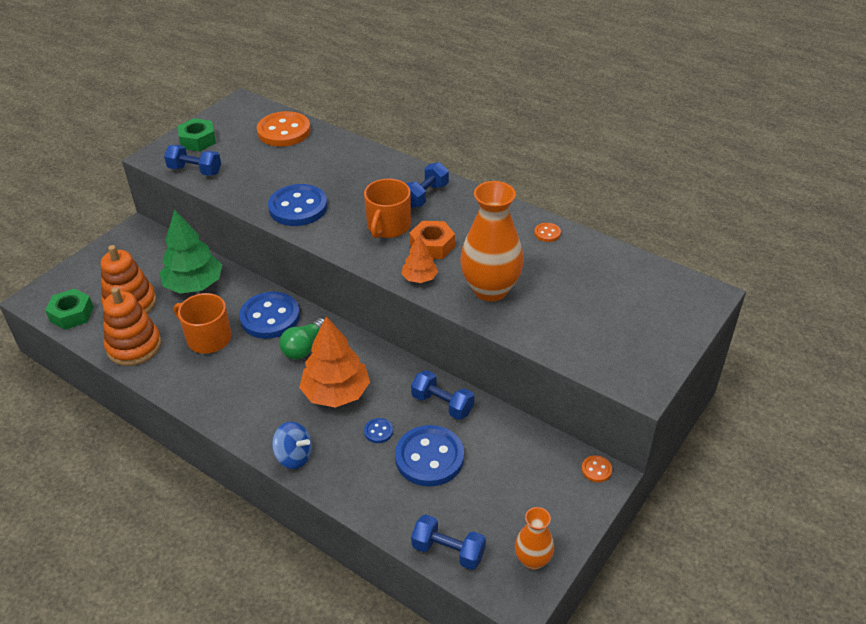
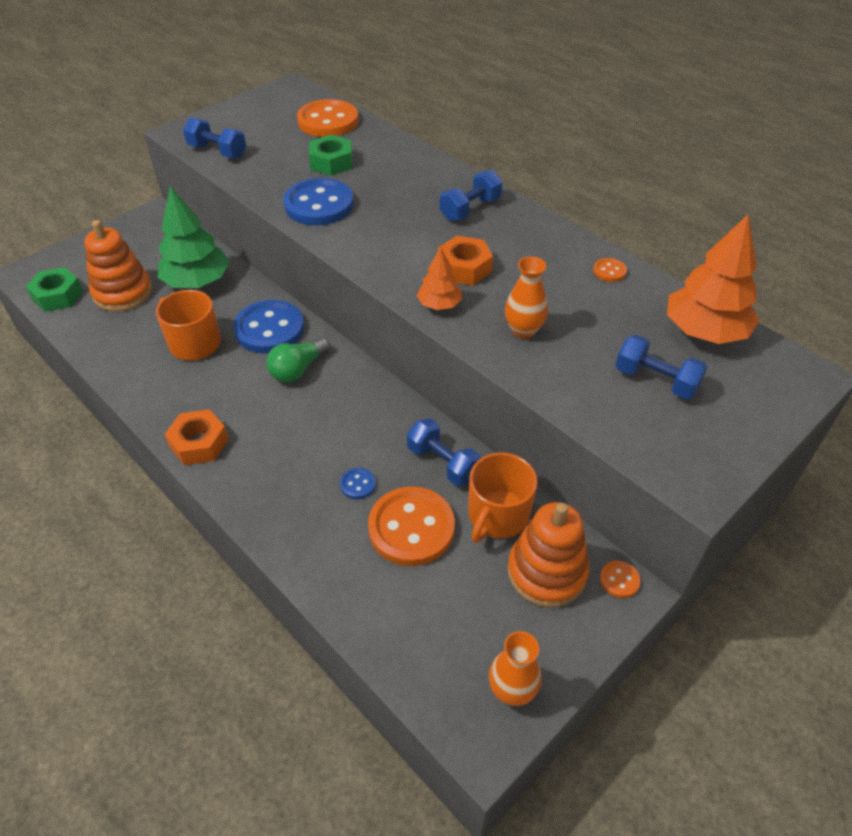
camera: 10 degrees right, 5 degrees up
orange stacking toy [103,287,161,366] -> orange stacking toy moved to [507,502,590,607]
green nut [178,118,216,151] -> green nut moved to [309,135,352,176]
blue spinning top [272,422,312,469] -> none
orange tree [299,316,370,408] -> orange tree moved to [667,215,760,344]
orange mug [364,179,411,238] -> orange mug moved to [468,453,537,543]
blue button [395,425,464,487] -> orange button [368,487,455,566]
blue dumbbell [411,514,486,570] -> blue dumbbell moved to [615,335,708,399]
orange vase [460,181,524,302] -> orange vase [505,256,548,339], size x0.54
none -> orange nut [164,409,229,465]

